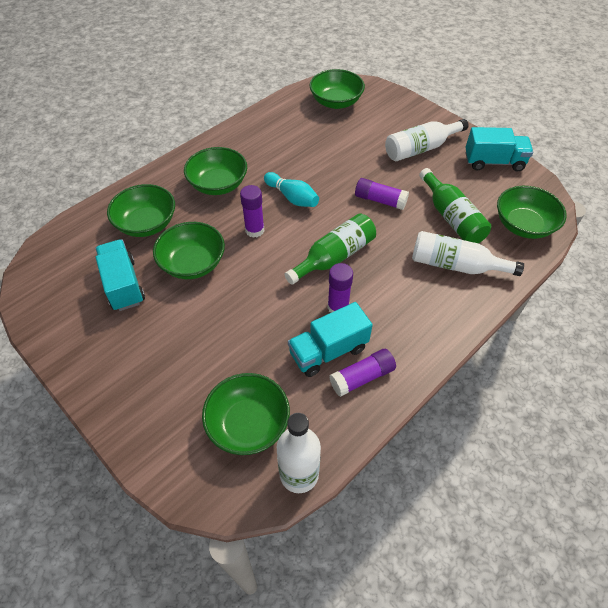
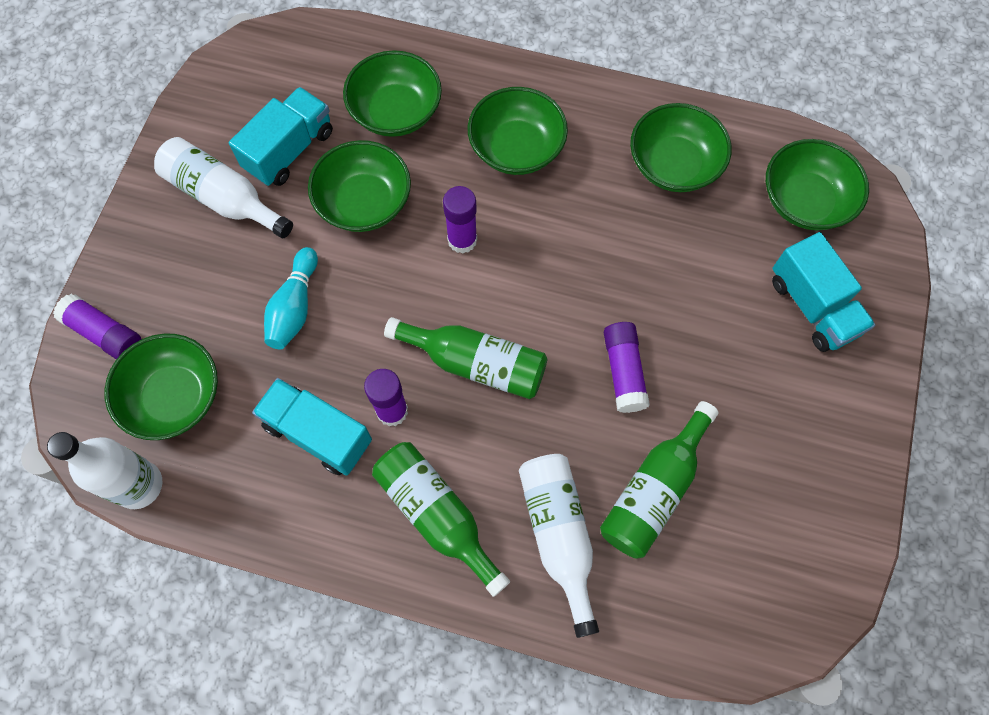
camera: 60 degrees right, 15 degrees up
turquoise bowling pin [264,172,319,207] -> turquoise bowling pin moved to [264,247,318,349]
purple glue stick [330,349,396,397] -> purple glue stick moved to [53,294,141,359]
white bottle [385,119,469,161] -> white bottle moved to [154,137,293,238]
turquoise truck [465,127,533,172] -> turquoise truck moved to [772,232,875,352]
green bowl [497,186,567,239] -> green bowl moved to [630,103,732,192]
none -> green bottle [372,442,510,597]

